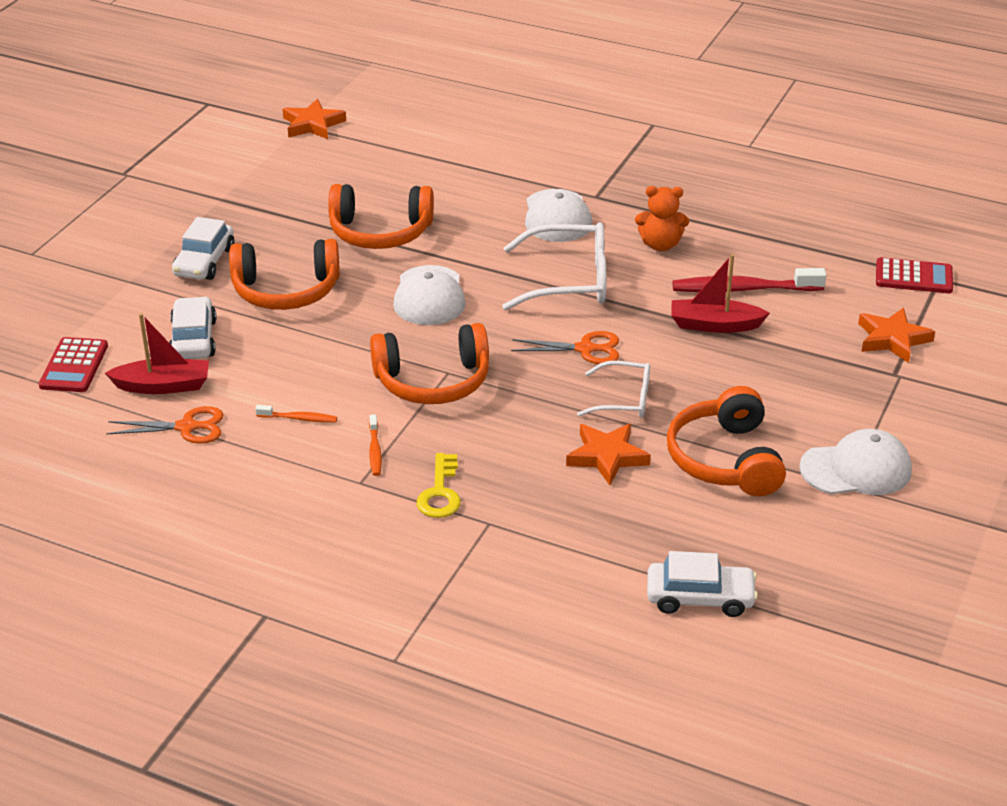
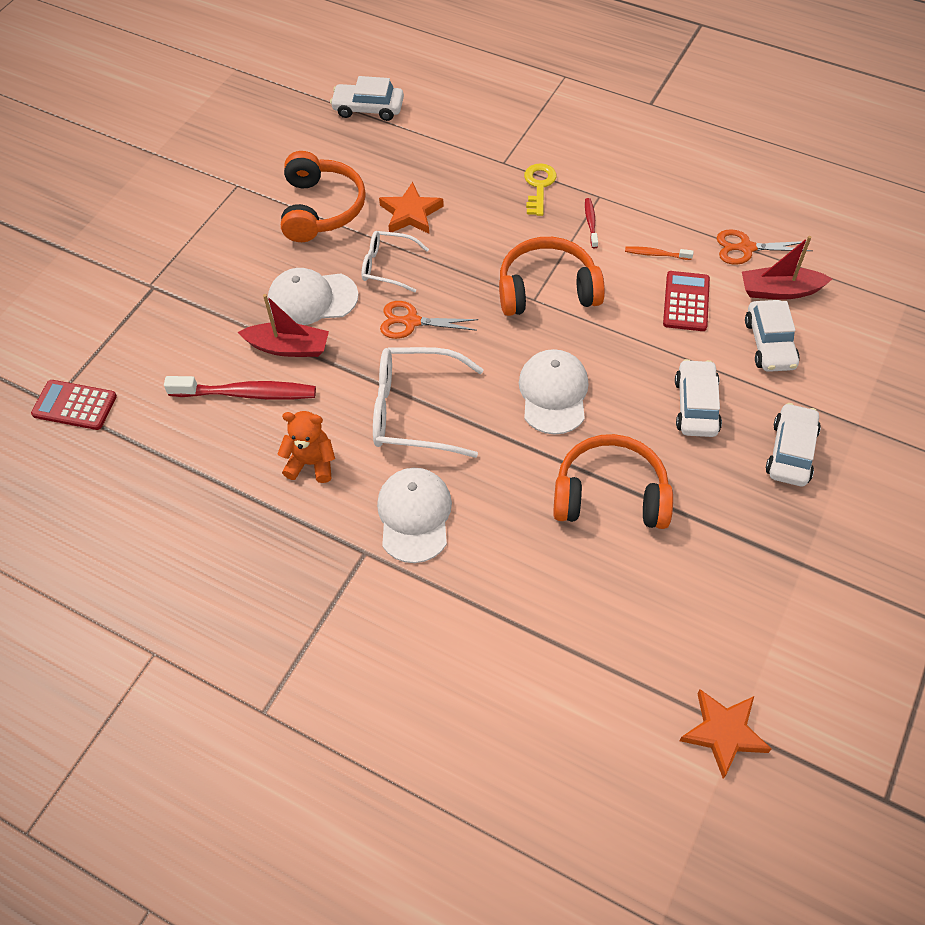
camera: 175 degrees left, 20 degrees up
red calculator [39,337,108,392] -> red calculator moved to [663,271,710,331]
orange headphones [229,239,340,310] -> white car [675,359,722,437]
orange toothbrush [369,414,382,476] -> red toothbrush [585,198,598,248]
white cap [799,429,912,495] -> white cap moved to [268,268,359,325]
orange star [858,308,935,363] -> none

